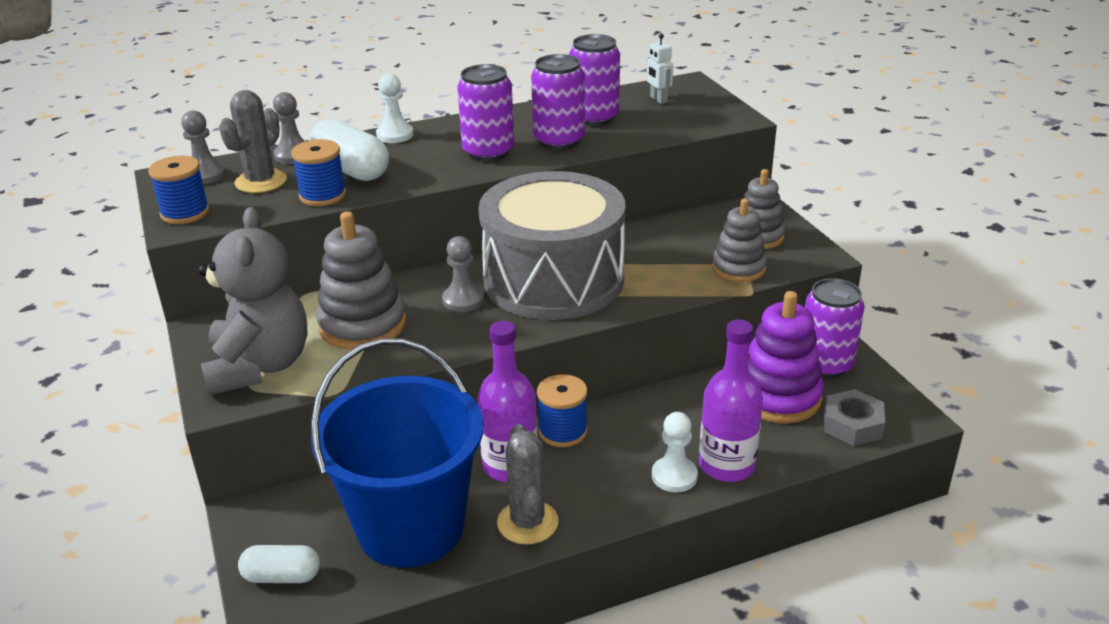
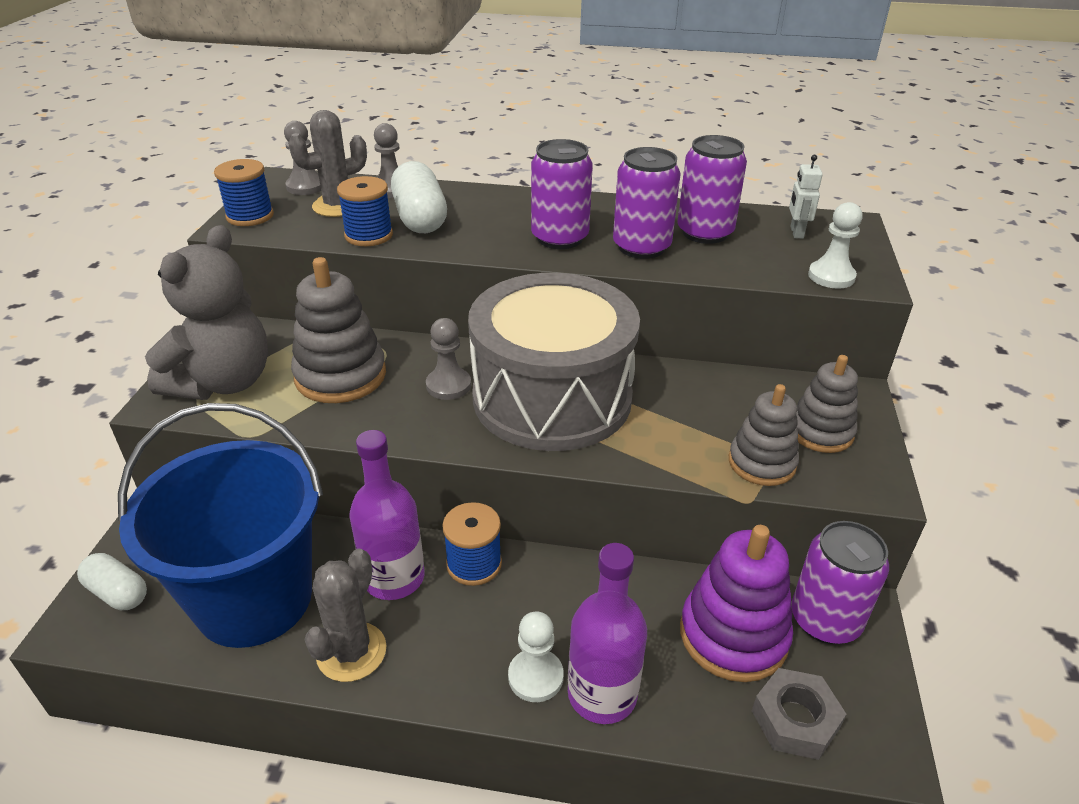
camera: 30 degrees right, 5 degrees up
white pawn [376,73,414,143] -> white pawn moved to [808,202,863,289]

